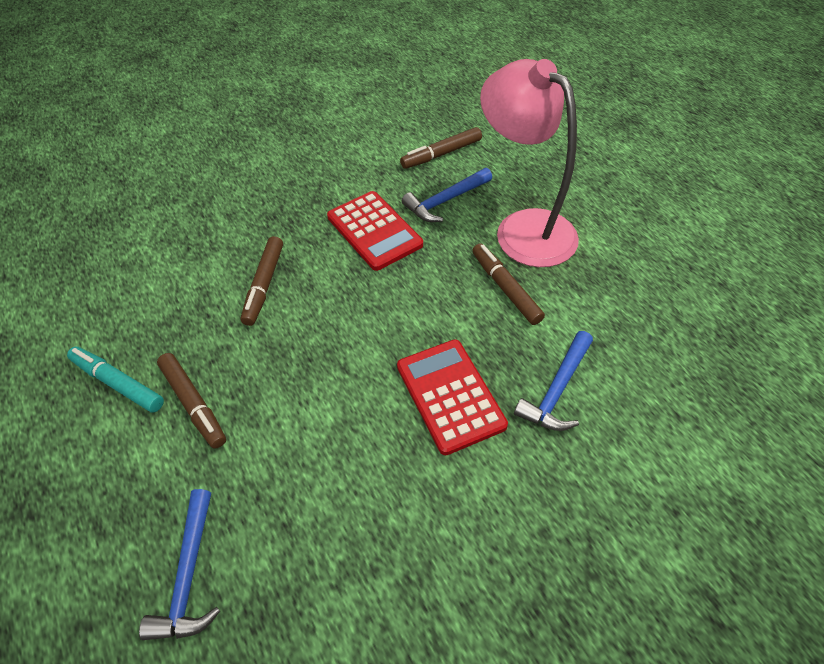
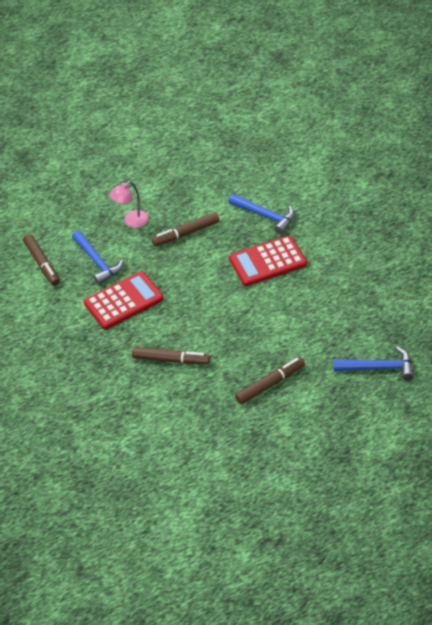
camera: 85 degrees left, 5 degrees down
turquoise marker [67,347,164,413] -> none
pink lamp [480,59,579,267] -> pink lamp [109,181,149,228], size x0.44

